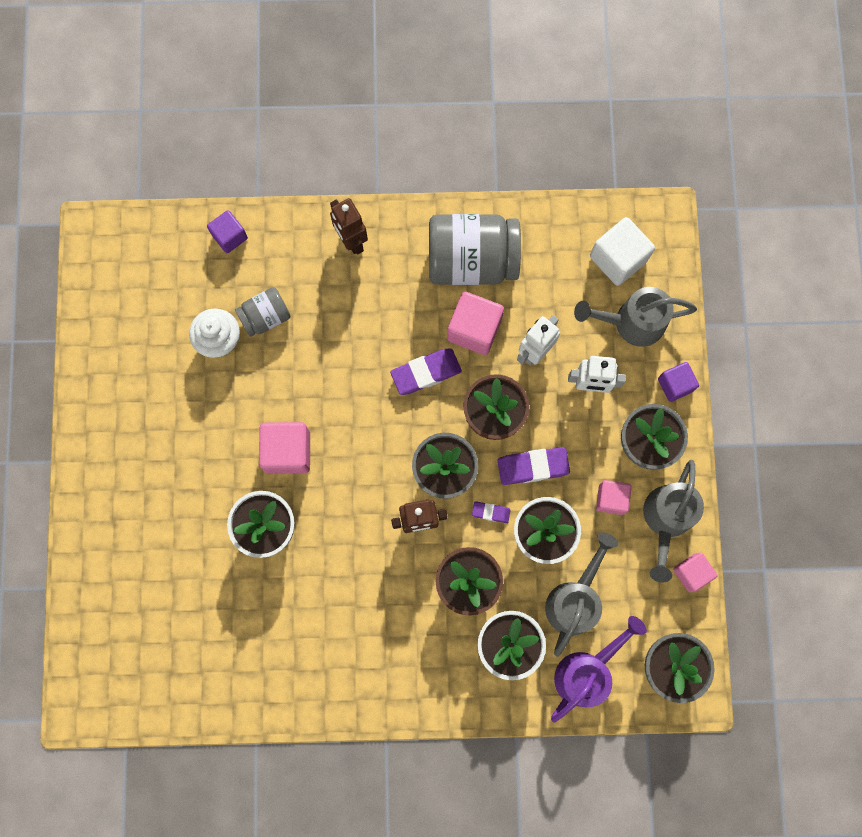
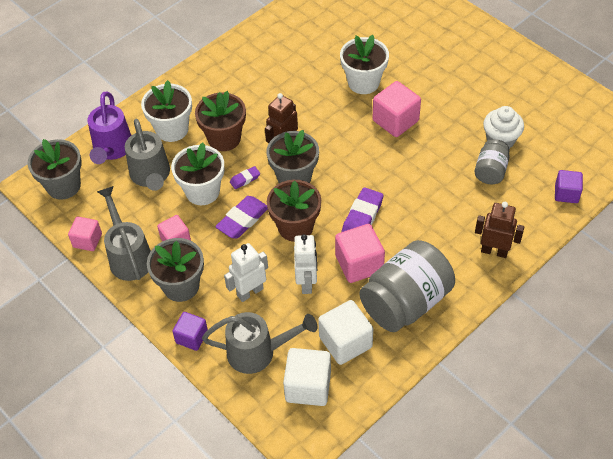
camera: 140 degrees right, 25 degrees down
grey watering can [574,287,697,347] -> grey watering can turned 45 degrees clockwise [202,312,318,374]
none -> white cube [318,300,373,365]

